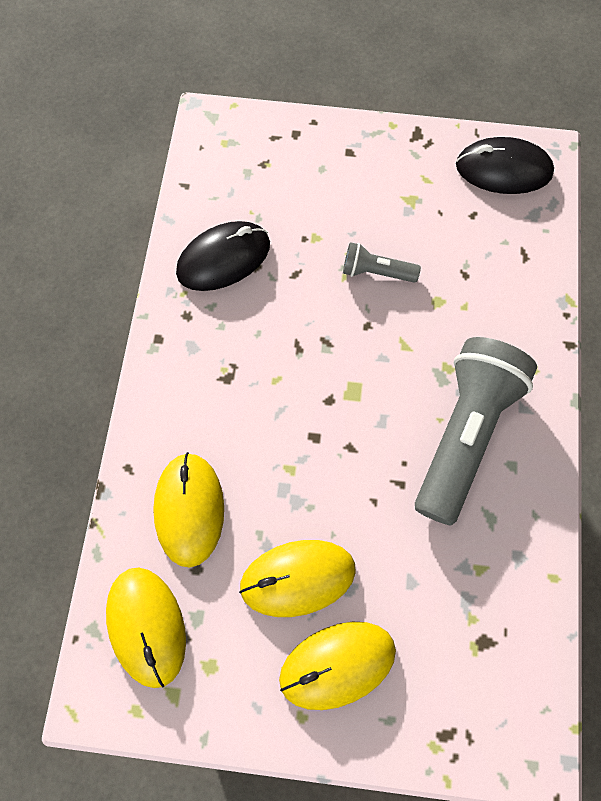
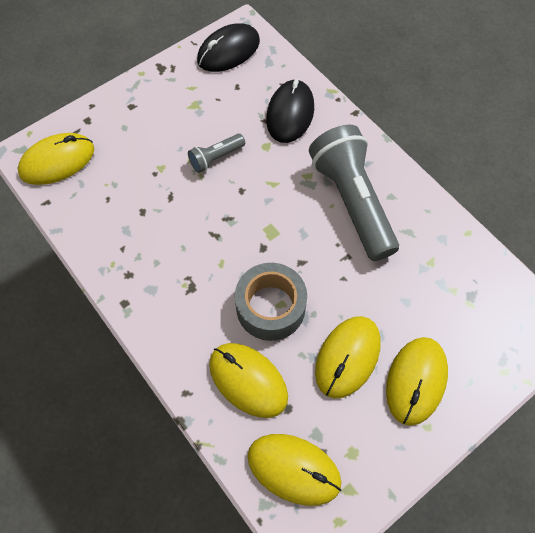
camera: 45 degrees left, 5 degrees down
black mouse [176,221,270,291] -> black mouse moved to [266,79,314,143]
none -> yellow mouse [18,133,94,185]
none -> grey tape [235,263,307,341]

